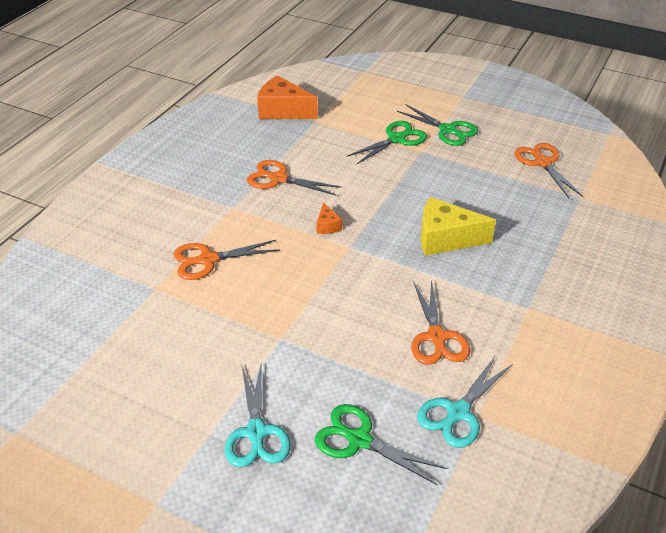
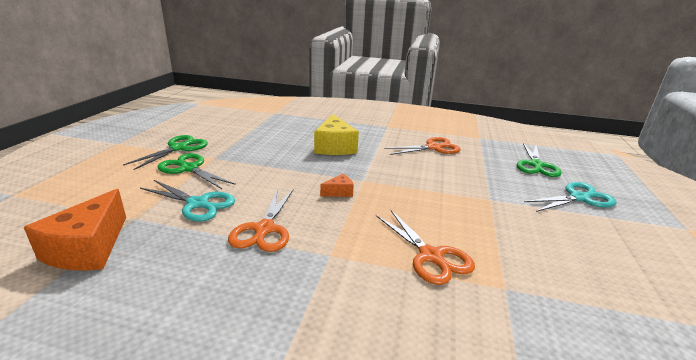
camera: 105 degrees left, 15 degrees down
turquoise scissors [417,356,513,448] -> turquoise scissors moved to [140,180,235,222]
orange scissors [514,143,583,199] -> none

